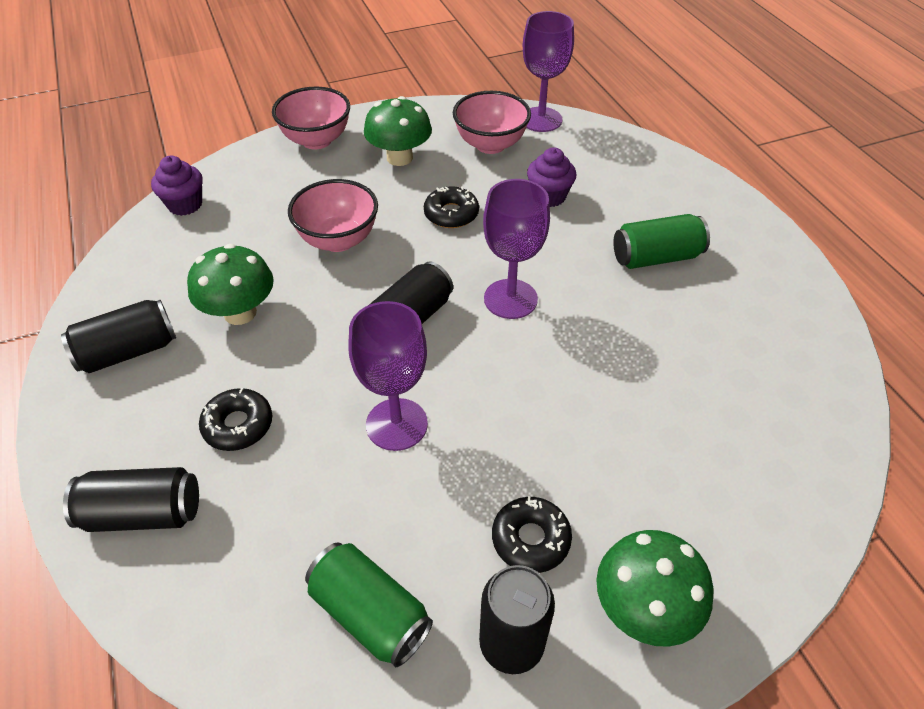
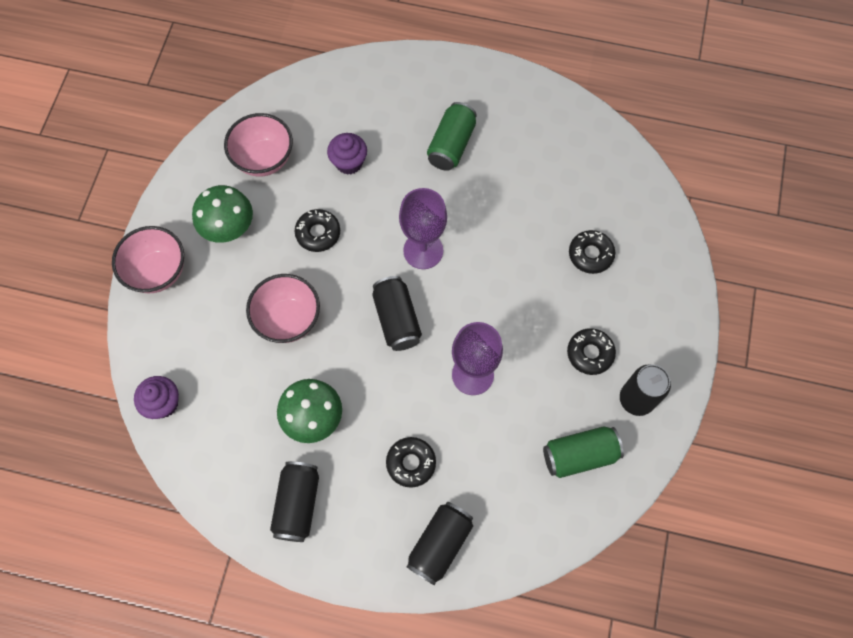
camera: 55 degrees left, 20 degrees up
purple goblet [523,11,574,132] -> none
green mushroom [596,530,714,647] -> none
none -> black donut [569,230,615,274]

